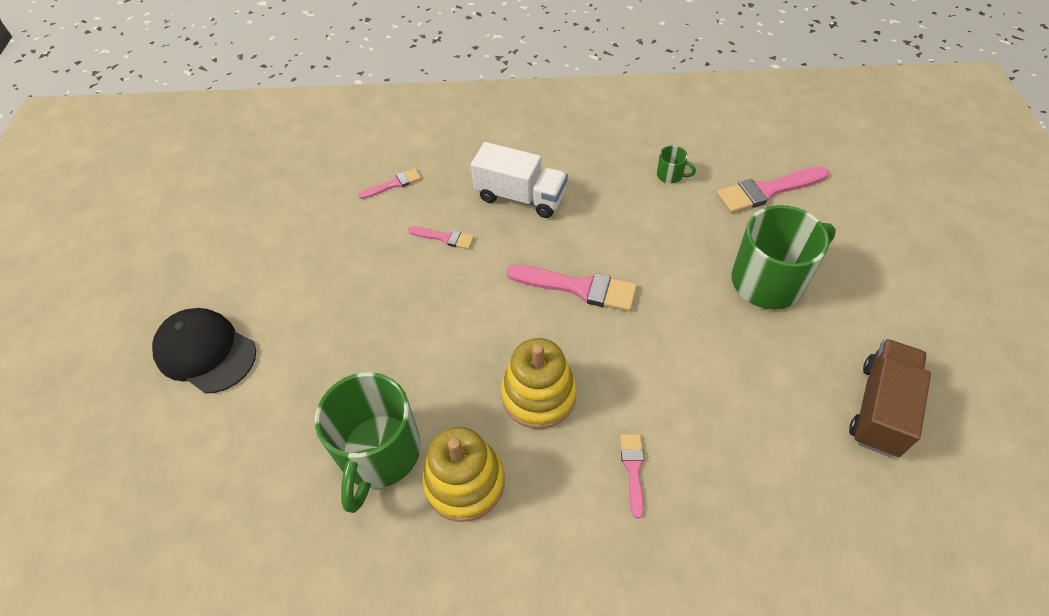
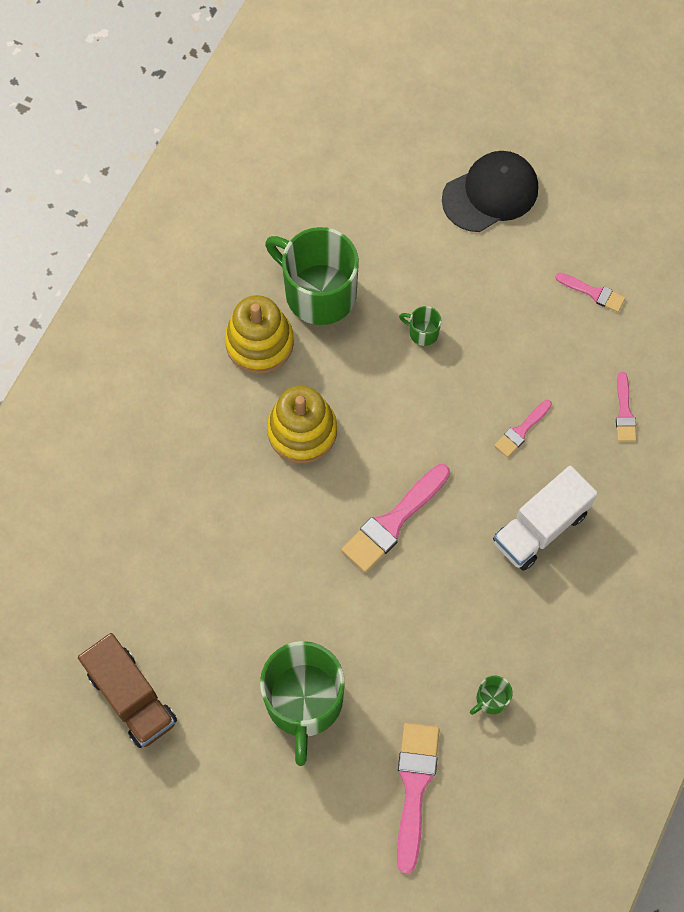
camera: 115 degrees right, 15 degrees up
pink brush [620,434,644,519] -> pink brush moved to [555,272,626,312]
none -> green mug [399,306,441,346]

